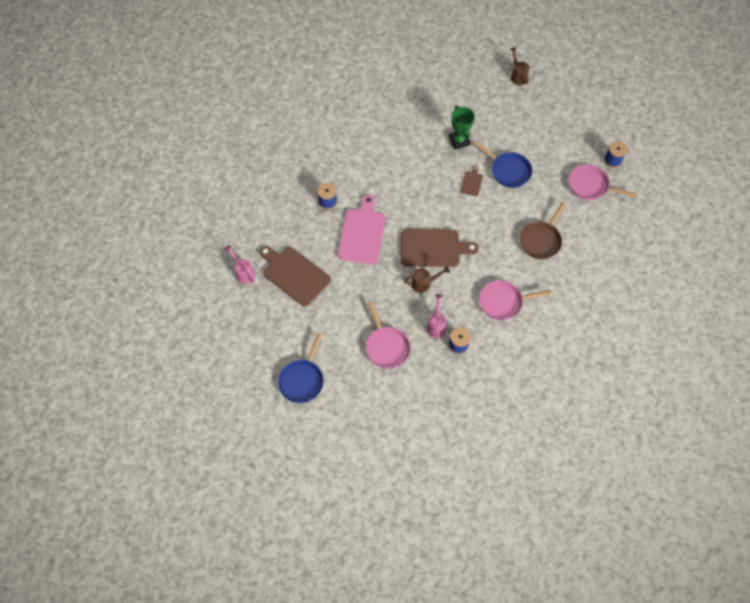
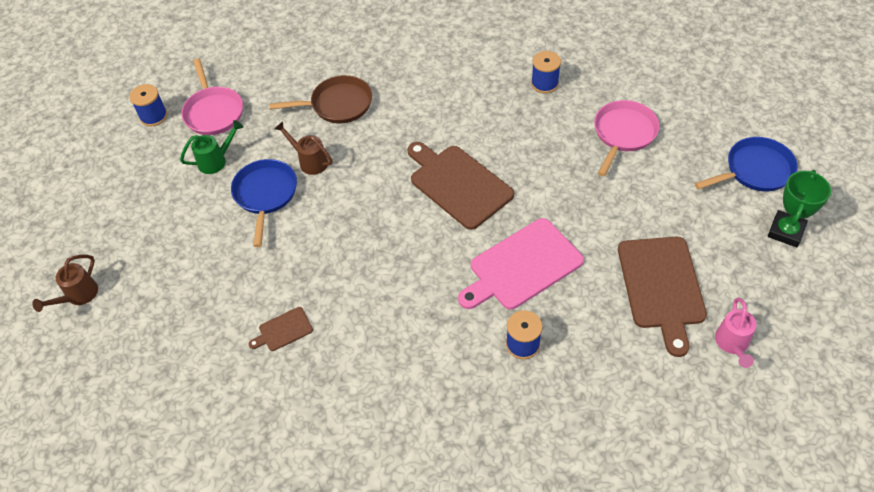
camera: 130 degrees left, 10 degrees down
brown watering can [404,266,450,293] -> brown watering can moved to [275,121,332,175]
pink watering can [427,294,447,341] -> none
green trophy [449,106,475,150] -> green trophy moved to [768,170,831,247]
brown cutting board [460,166,483,196] -> brown cutting board moved to [249,307,313,351]
pink pan [479,280,552,320] -> none
none -> green watering can [180,120,243,174]

